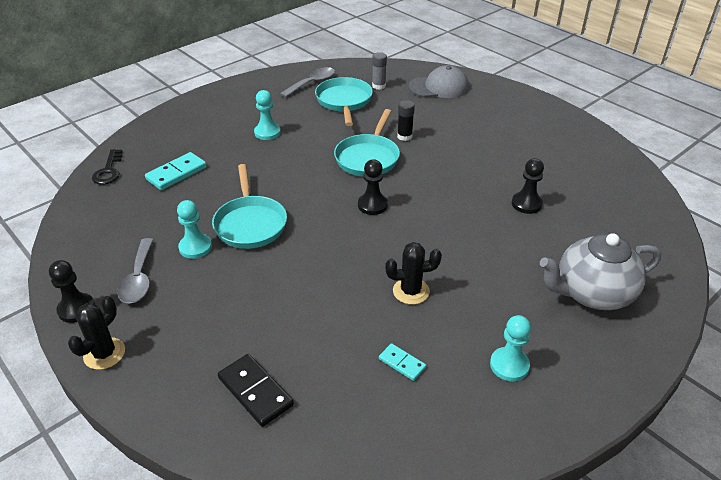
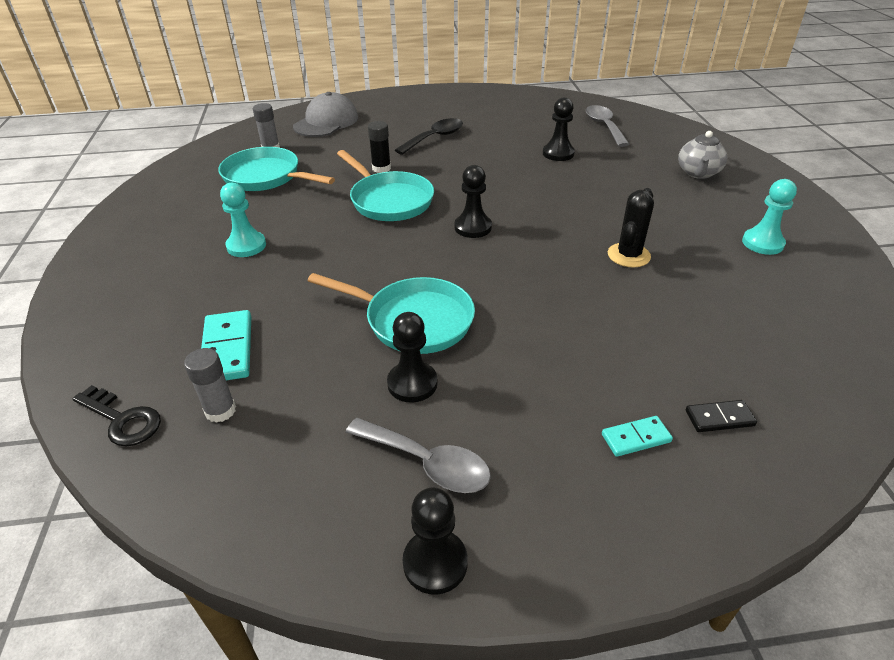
camera: 55 degrees left, 0 degrees up
black cactus [68,296,125,370] -> none
turquoise pawn [177,200,212,259] -> black pawn [387,312,438,403]
black domino [218,354,294,427] -> black domino [686,400,757,432], size x0.59
grey spoon [280,67,335,97] -> grey spoon moved to [586,105,630,147]
turquoise domino [379,343,426,381] -> turquoise domino moved to [602,416,673,457]
grey teapot [540,233,661,310] -> grey teapot [678,131,727,179], size x0.59
none -> grey glue stick [184,348,236,423]
none -> black spoon [395,118,463,155]

